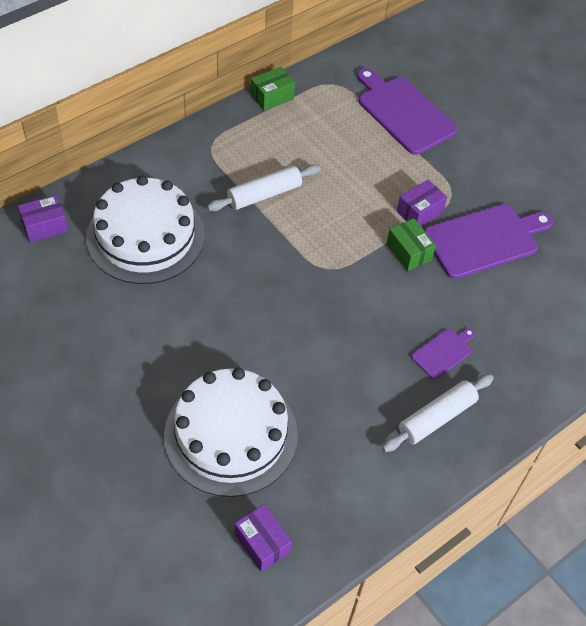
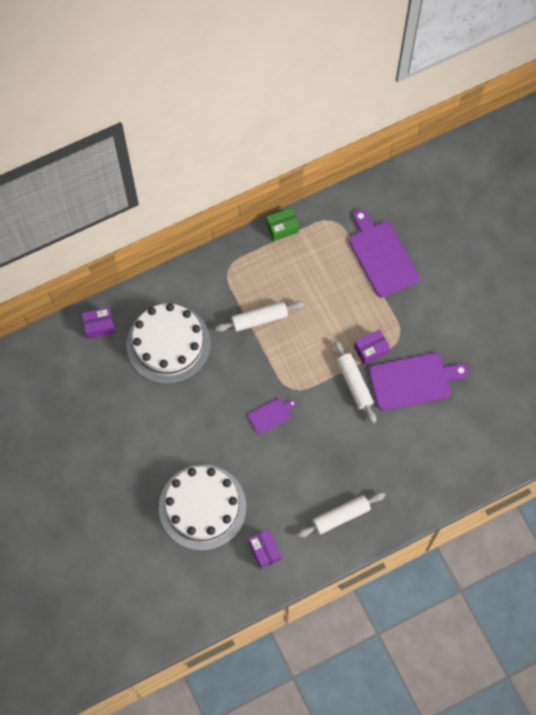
camera: 15 degrees right, 15 degrees up
purple box [235,504,292,572] -> purple box moved to [248,529,281,569]
green box [386,218,436,271] -> white rolling pin [334,340,376,423]
purple cutting board [411,328,475,380] -> purple cutting board moved to [248,398,297,434]

